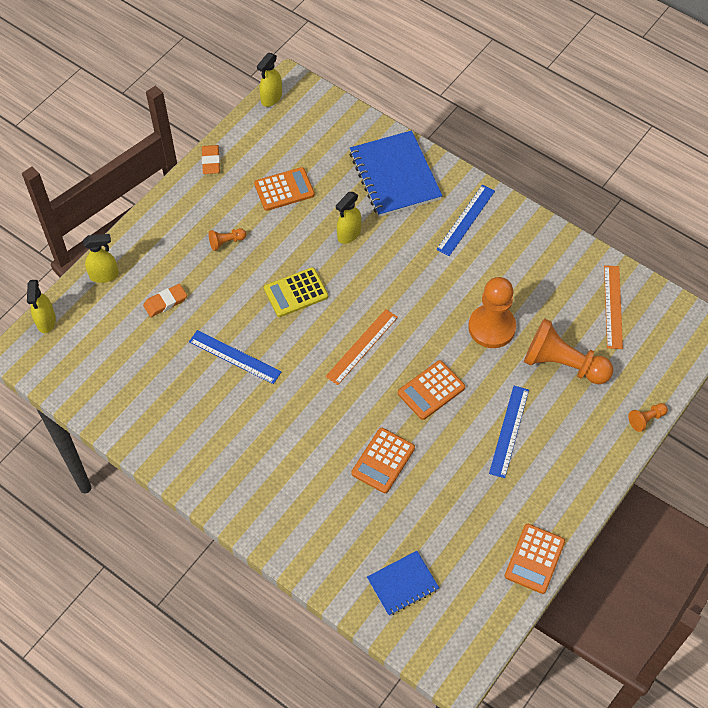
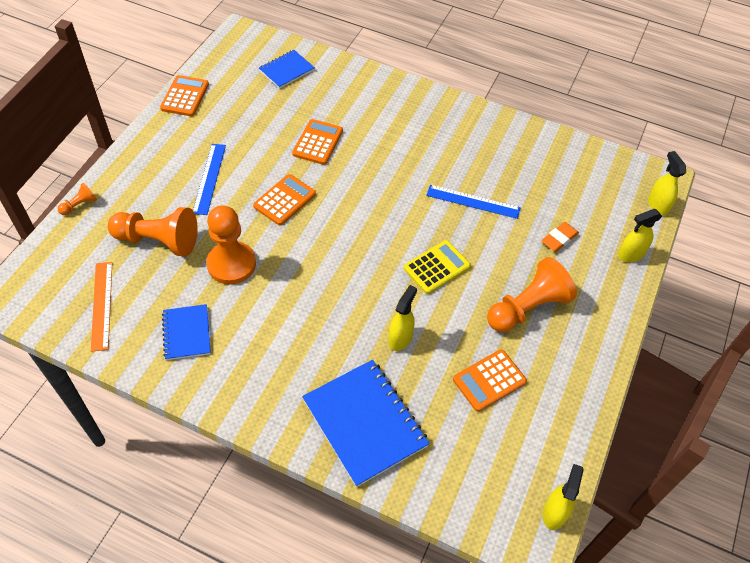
camera: 165 degrees right, 5 degrees down
orange eraser [202,145,220,174] -> none
orange pawn [208,228,246,251] -> orange pawn [487,257,577,332], size x2.21
orange ruler [325,309,398,385] -> none
blue ruler [436,185,495,256] -> none
none -> blue notebook [162,304,211,360]

